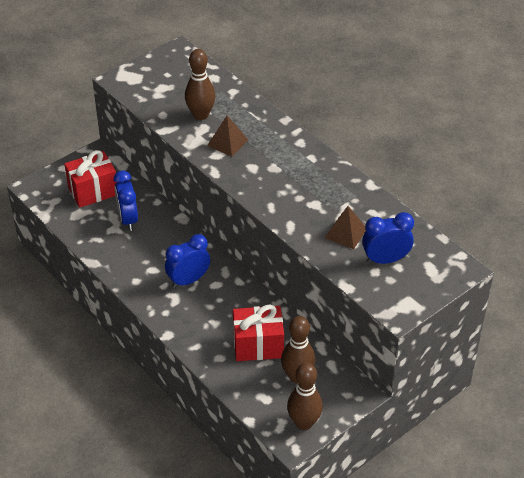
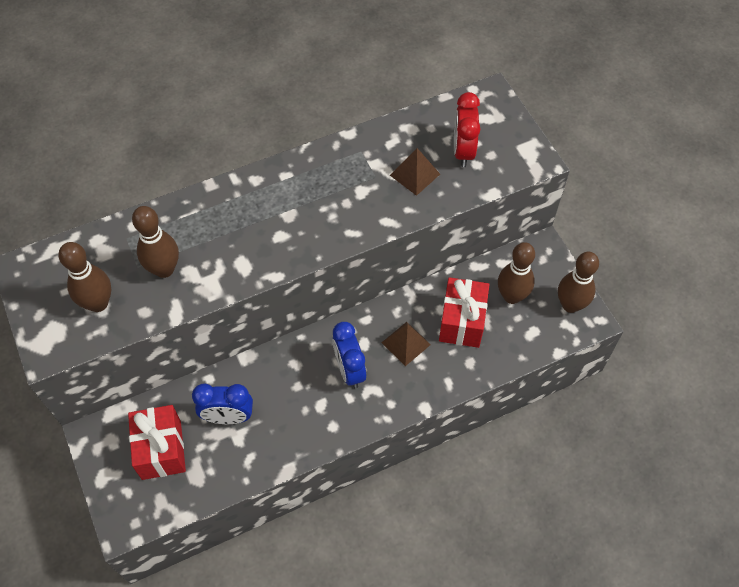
camera: 75 degrees left, 15 degrees up
brown pyramid [207,115,248,157] -> brown pyramid moved to [381,322,431,366]
blue clock [362,212,414,264] -> red clock [454,92,480,167]
none -> brown bowling pin [58,242,111,312]

